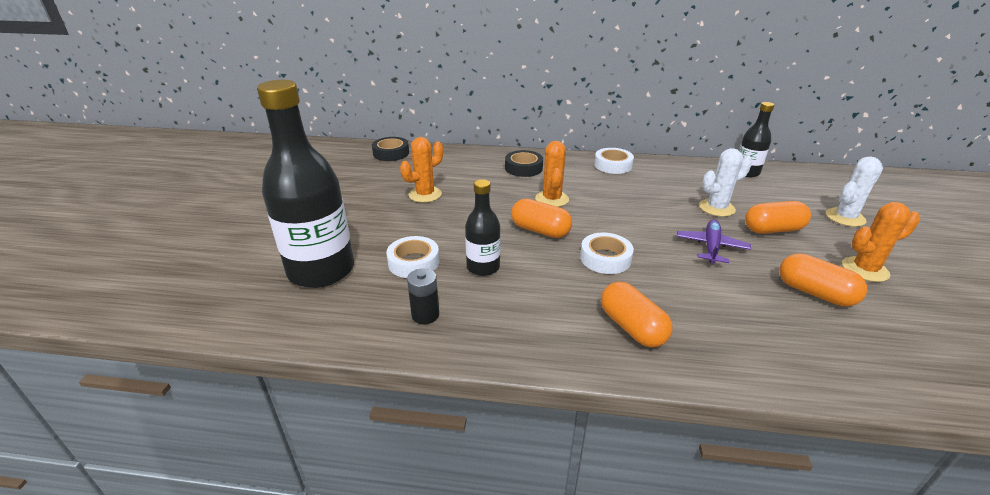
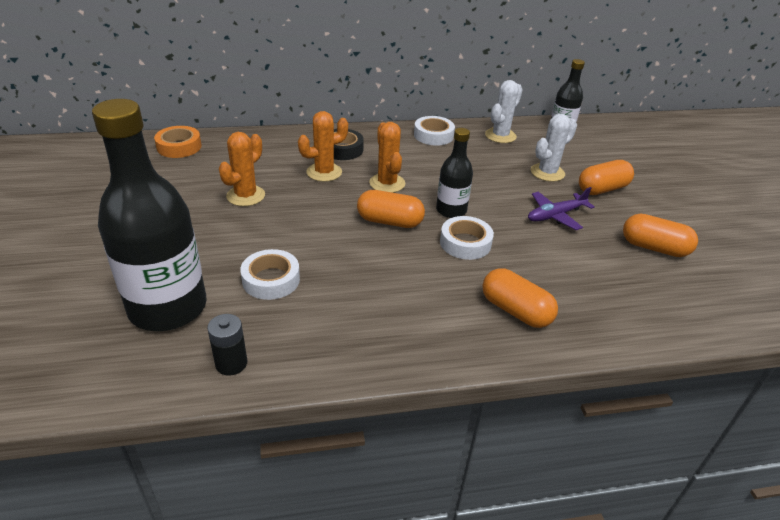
camera: 20 degrees left, 5 degrees up
black tape [372,137,409,161] -> orange tape [154,126,202,158]
black battery [407,268,439,324] -> black battery moved to [207,314,247,376]
black bottle [465,179,501,276] -> black bottle moved to [436,128,473,218]
purple plane [677,219,751,263] -> purple plane turned 120 degrees counterclockwise [528,187,595,230]
white cactus [826,156,883,227] -> white cactus moved to [485,80,523,143]
orange cactus [842,202,920,282] -> orange cactus moved to [298,111,348,182]

